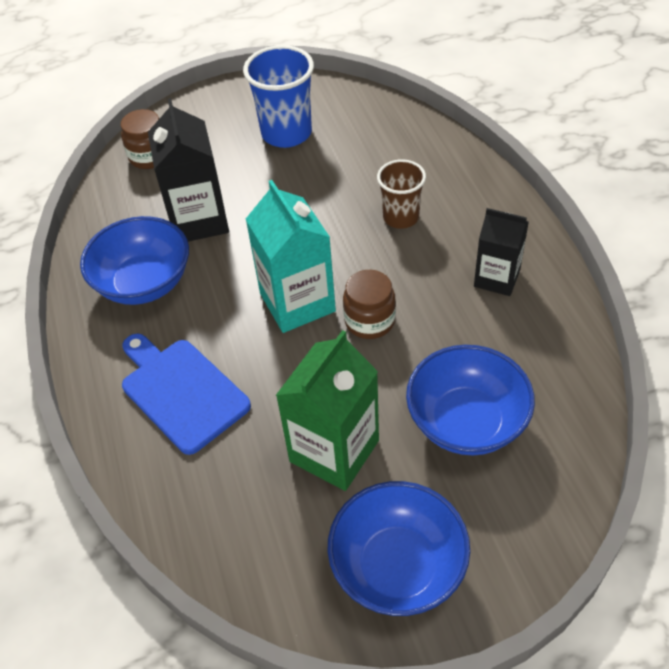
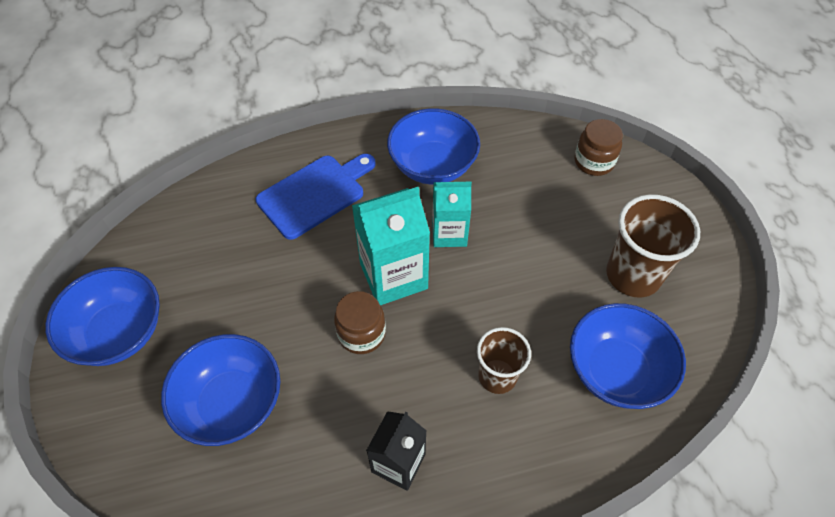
camera: 90 degrees right, 5 degrees up
black carton [148,98,229,242] -> none
blue cup [243,45,314,148] -> brown cup [606,194,700,298]
green carton [276,330,379,491] -> none
none -> turquoise carton [432,182,472,247]
none -> blue bowl [570,303,686,409]

